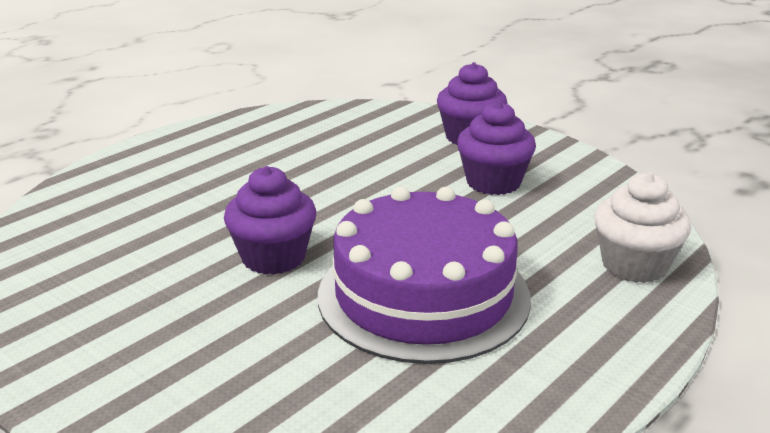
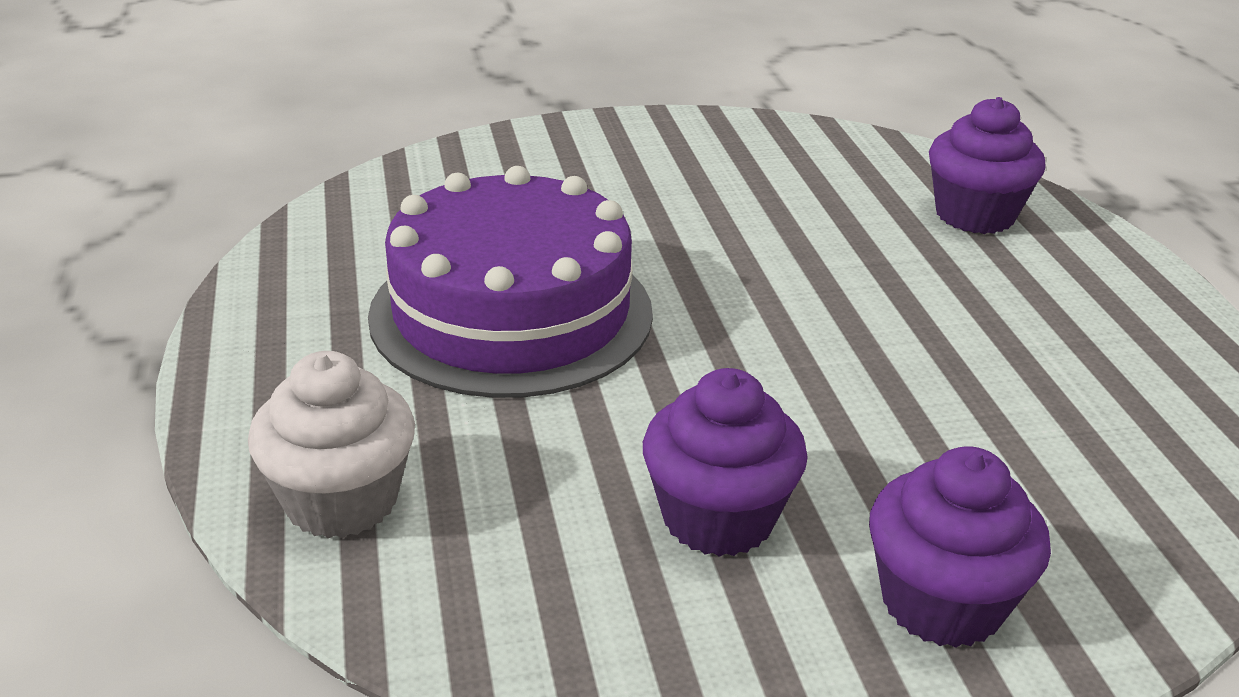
camera: 125 degrees right, 5 degrees up
purple cupcake [224,166,316,275] -> purple cupcake moved to [929,97,1046,234]

